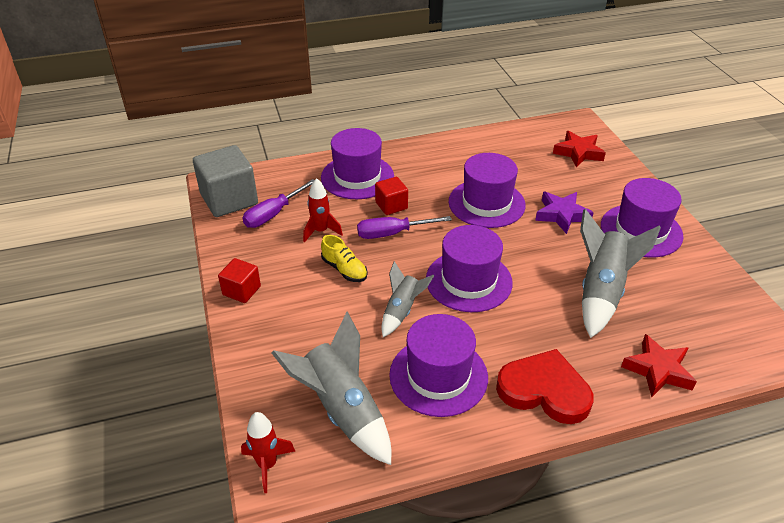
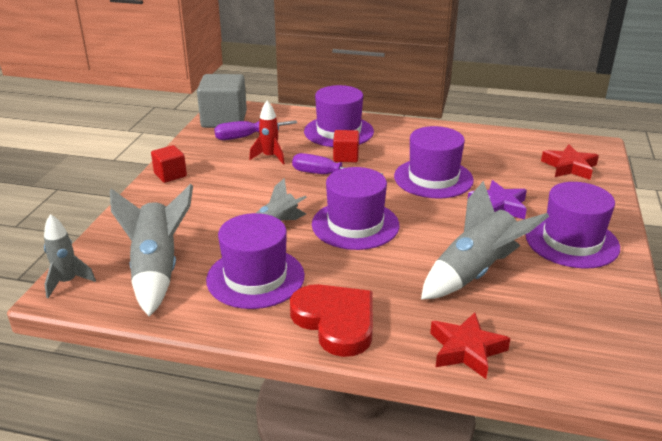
camera: 30 degrees right, 10 degrees down
red rocket [241,412,295,493] -> grey rocket [44,214,96,298]
yellow shoe [321,235,368,282] -> none

